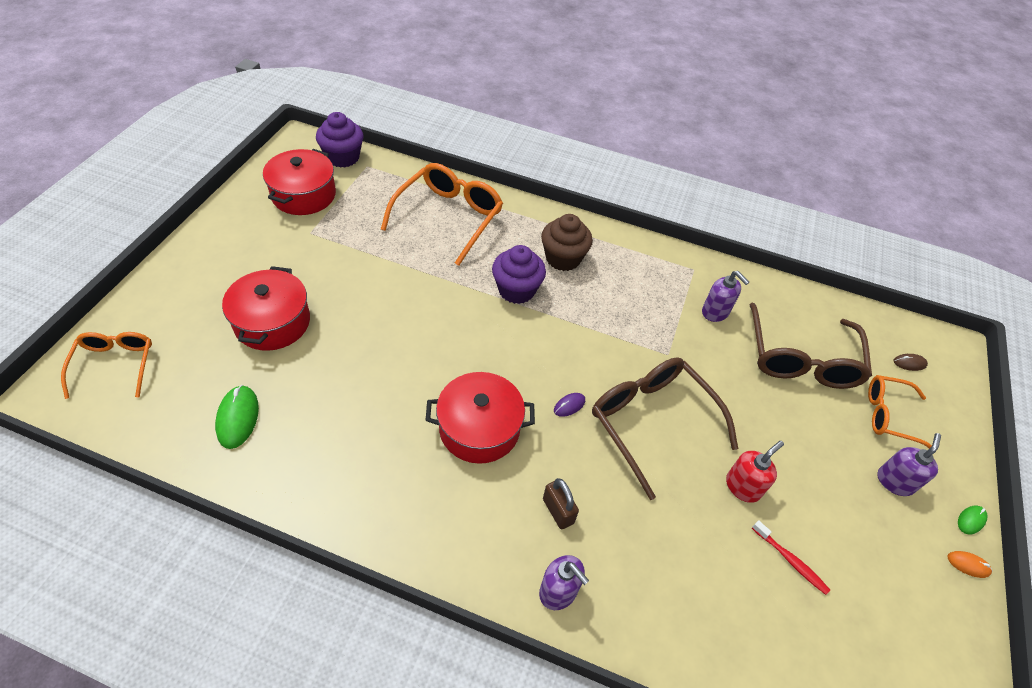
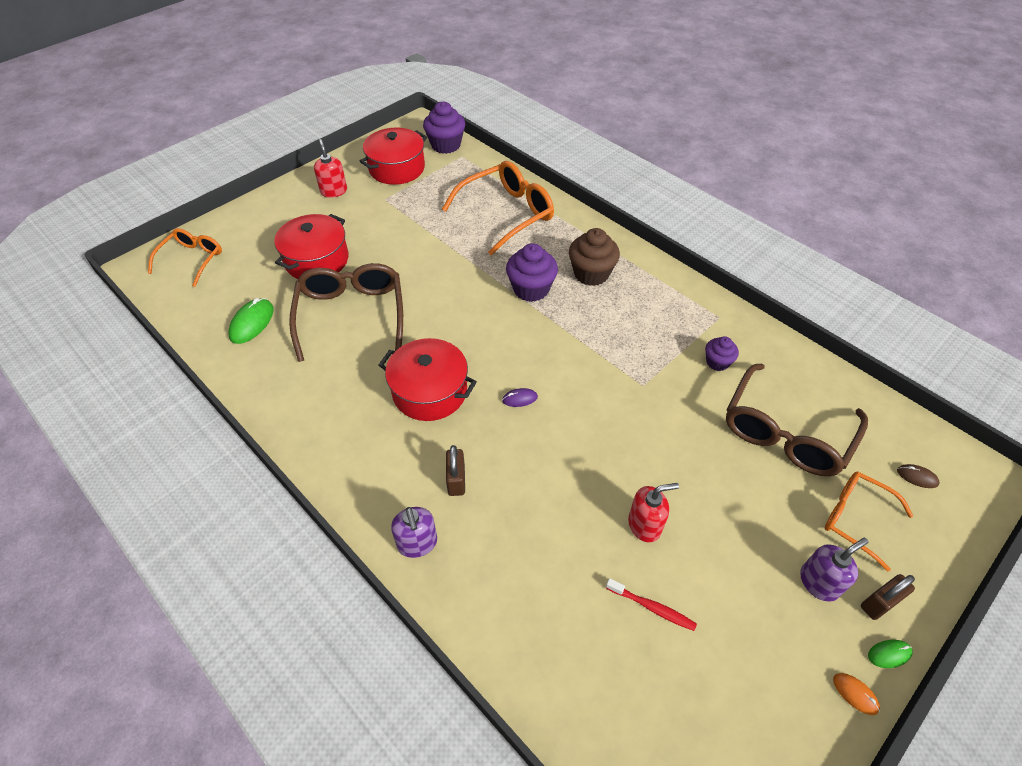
camera: 30 degrees right, 0 degrees up
brown glasses [592,357,738,500] -> brown glasses moved to [289,263,403,362]
purple soap dispenser [702,271,749,322] -> purple cupcake [705,336,739,371]
red toothbrush [752,520,830,595] -> red toothbrush turned 45 degrees counterclockwise [606,578,697,631]
none -> red soap dispenser [314,139,347,198]
none -> brown padlock [861,574,915,620]

